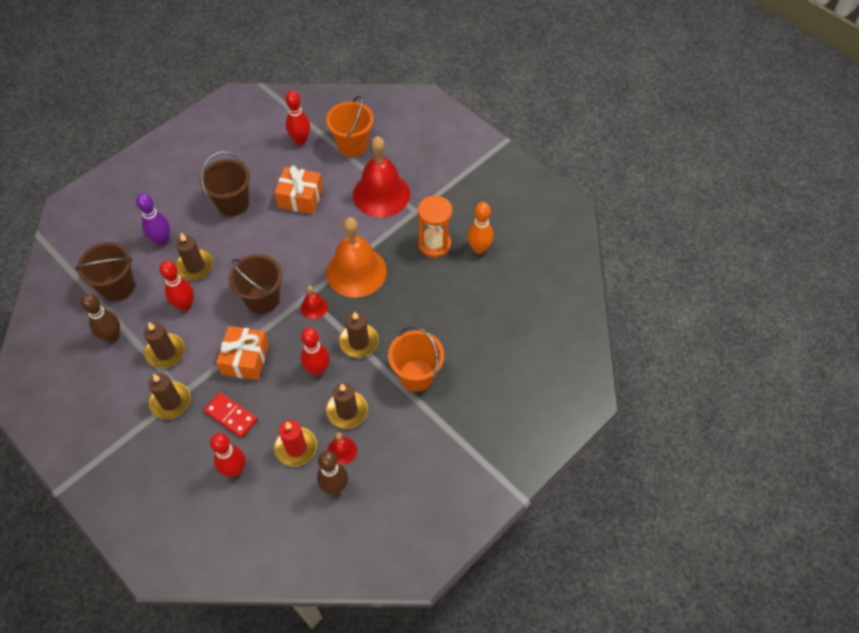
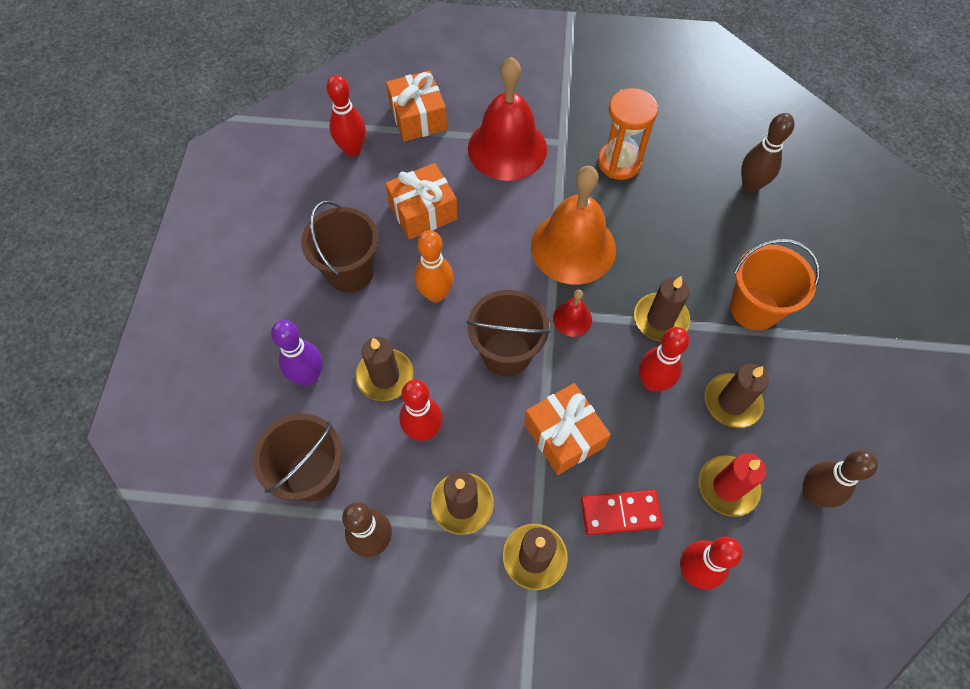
camera: 40 degrees left, 5 degrees up
orange bucket [326,96,374,157] -> orange gift [386,70,447,142]
red bell [327,432,357,465] -> none
orange bowling pin [467,202,494,254] -> orange bowling pin moved to [414,230,454,303]
none -> brown bowling pin [741,113,795,193]

